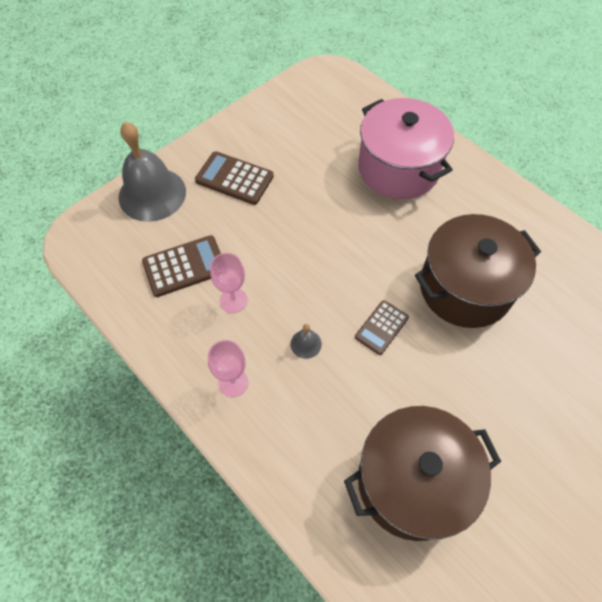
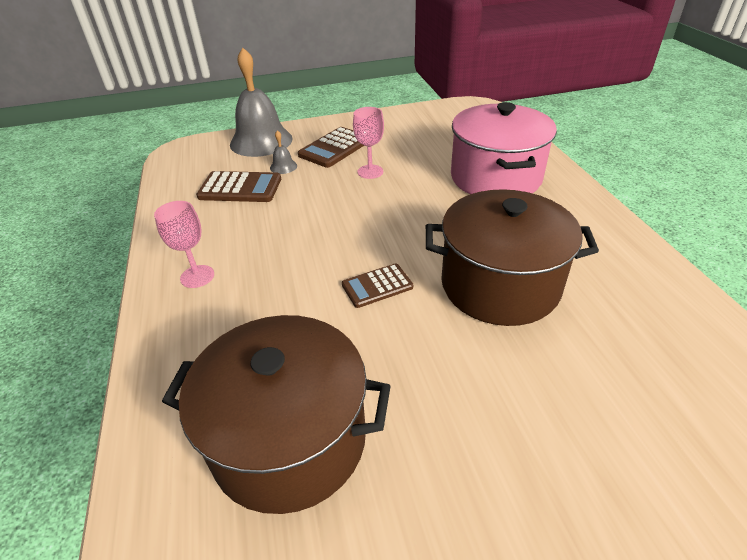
camera: 30 degrees right, 20 degrees down
brown calculator [195,151,274,205] -> brown calculator turned 105 degrees counterclockwise [298,127,364,168]
pink goblet [210,253,248,313] -> pink goblet moved to [353,107,384,179]
grey bell [290,324,322,359] -> grey bell moved to [270,130,297,174]

